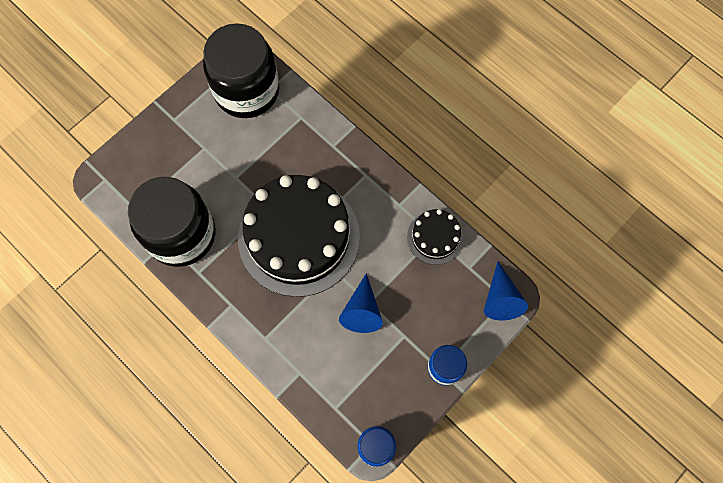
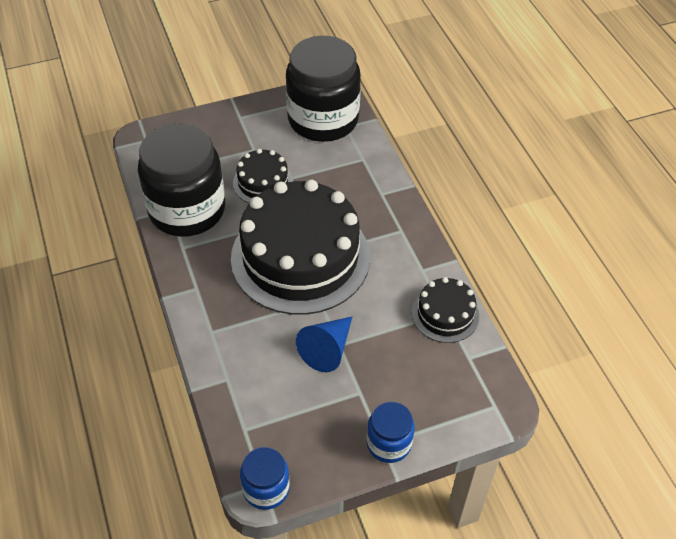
camera: 25 degrees right, 20 degrees down
blue cone [484,262,528,321] -> none
none -> black cake [233,149,293,203]

